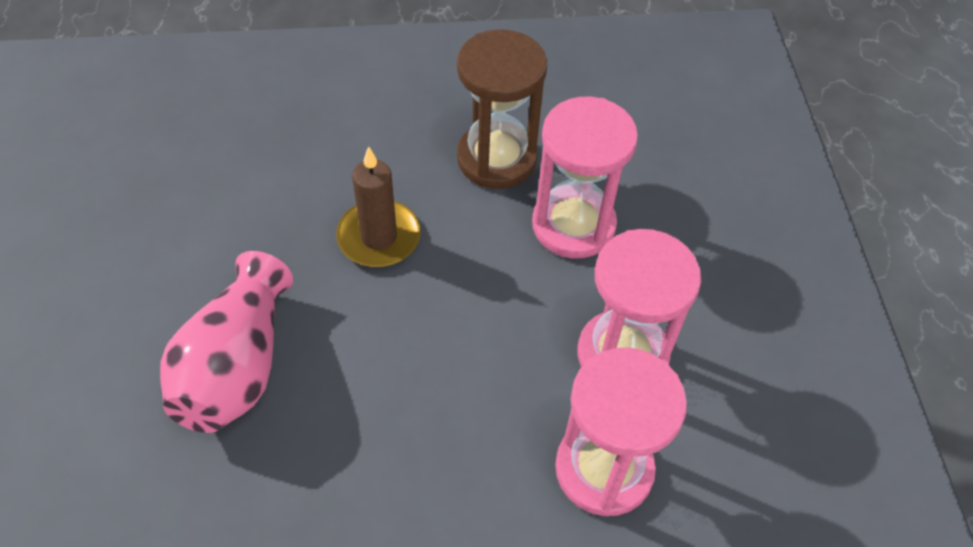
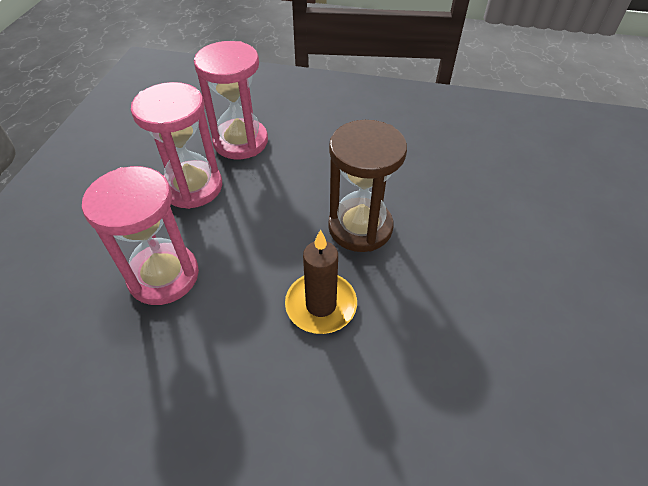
camera: 160 degrees left, 5 degrees down
pink vase [160,251,293,433] -> none
brown hourglass [457,29,547,189] -> brown hourglass moved to [328,120,407,252]

